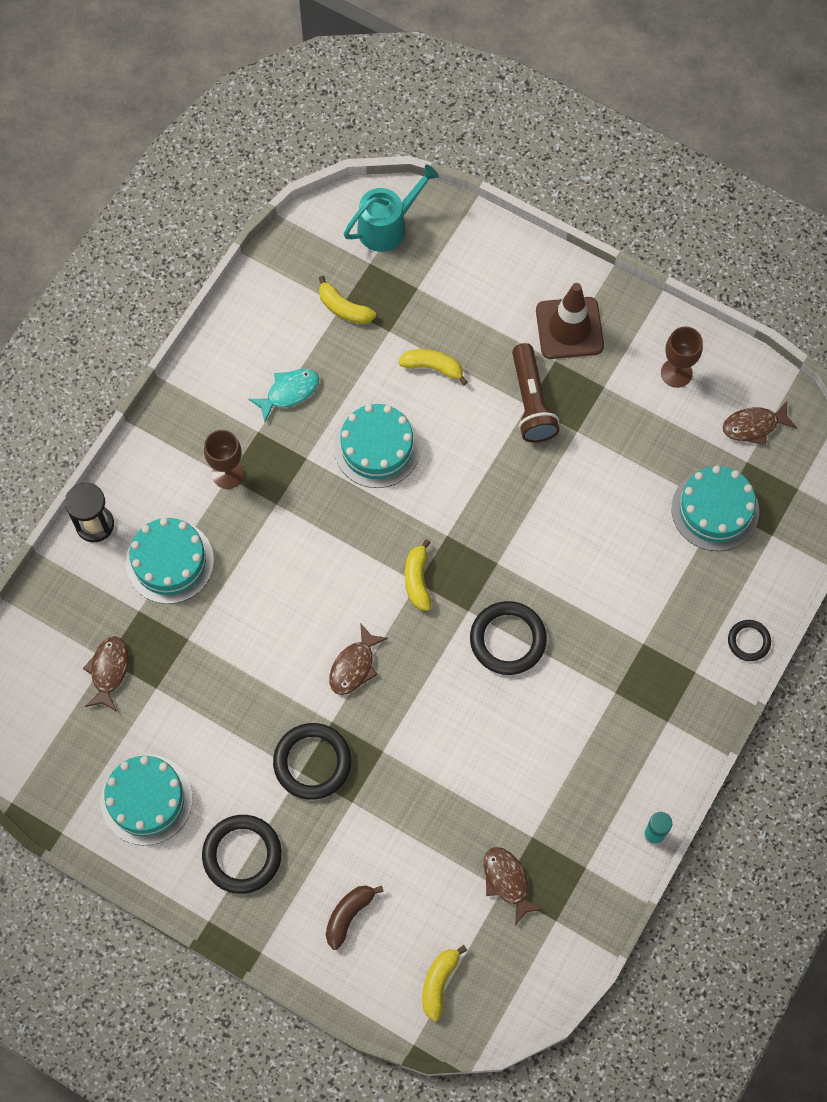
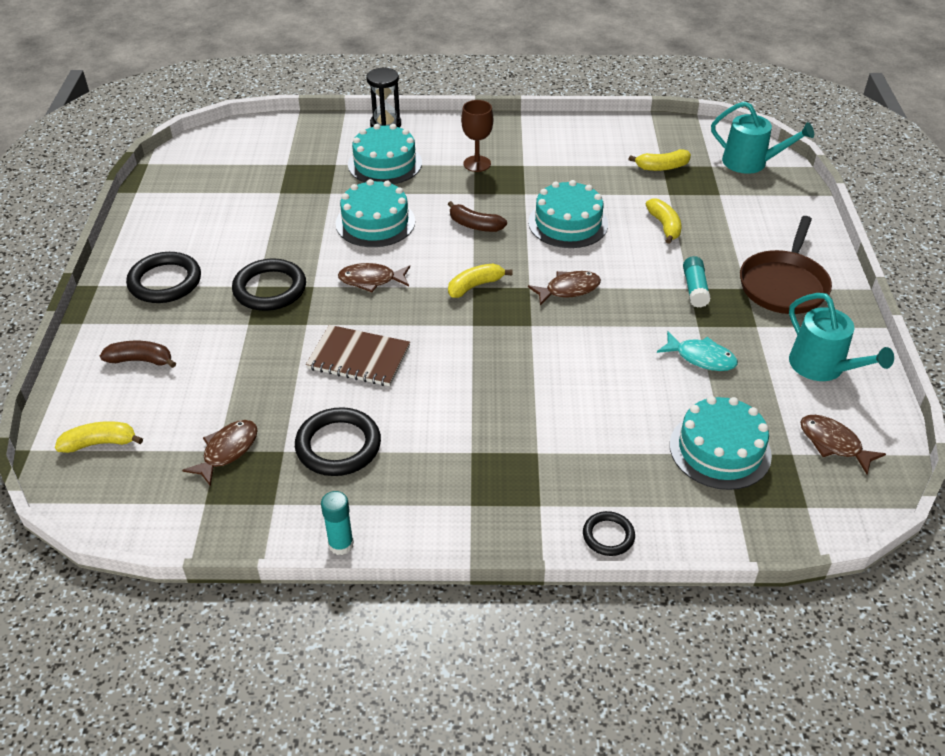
camera: 60 degrees right, 25 degrees down
brown fish [83,636,129,711] -> brown fish moved to [528,271,601,306]
turquoise cake [101,755,193,845] -> turquoise cake moved to [336,179,415,247]
turquoise fish [248,369,319,422] -> turquoise fish moved to [657,332,738,371]
yellow banana [319,276,376,324] -> yellow banana turned 105 degrees counterclockwise [629,149,691,171]
black ring [470,601,547,675] -> black ring moved to [295,407,381,476]
brown flashlight [512,343,560,443] -> turquoise glue stick [683,256,711,308]
brown traffic cone [536,283,604,359] -> brown pan [740,216,832,314]
brown goblet [661,327,703,388] -> turquoise watering can [789,293,894,381]
none -> brown notebook [306,325,410,386]
none -> brown banana [448,201,507,232]

